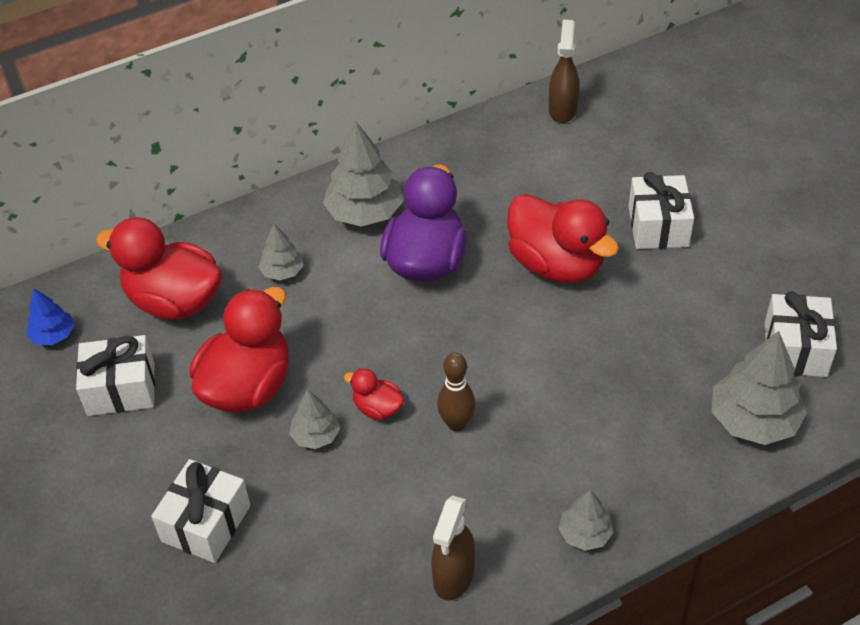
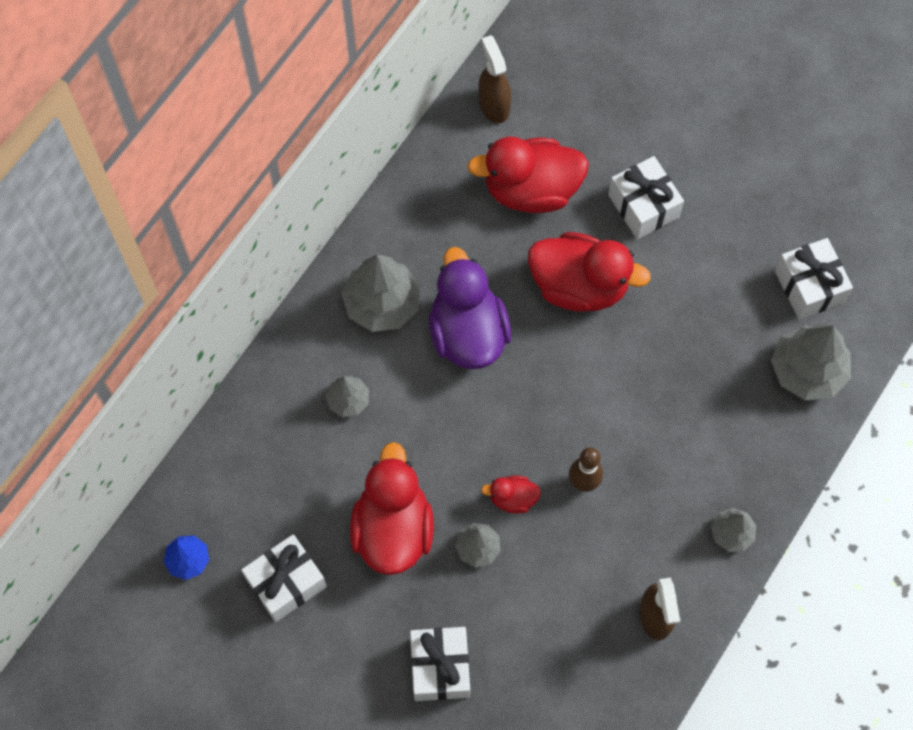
camera: 30 degrees left, 20 degrees up
red duck [96,217,222,320] -> red duck moved to [467,137,589,213]

